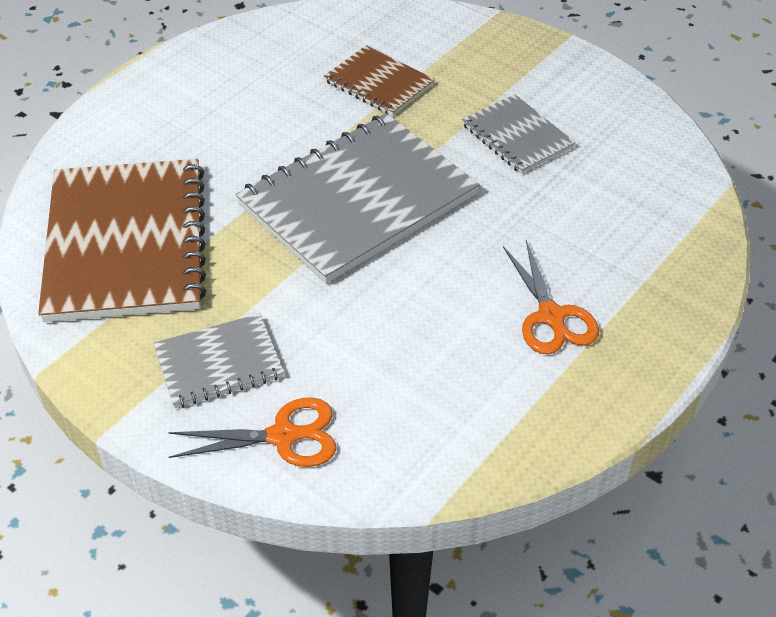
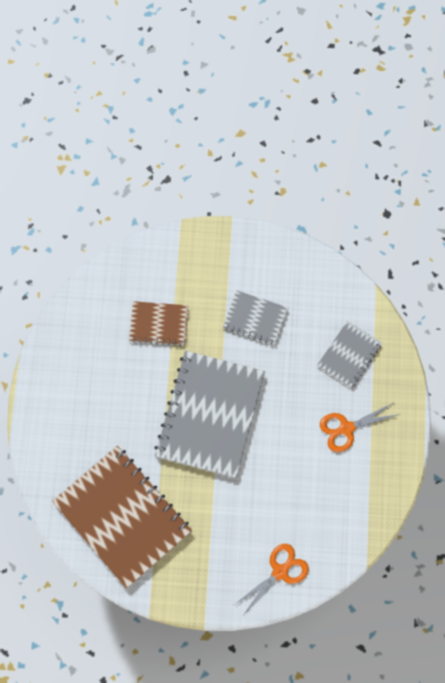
camera: 35 degrees left, 25 degrees up
grey notebook [153,314,284,408] -> grey notebook moved to [317,321,382,388]
orange scissors [503,240,599,354] -> orange scissors turned 120 degrees clockwise [320,403,400,452]

